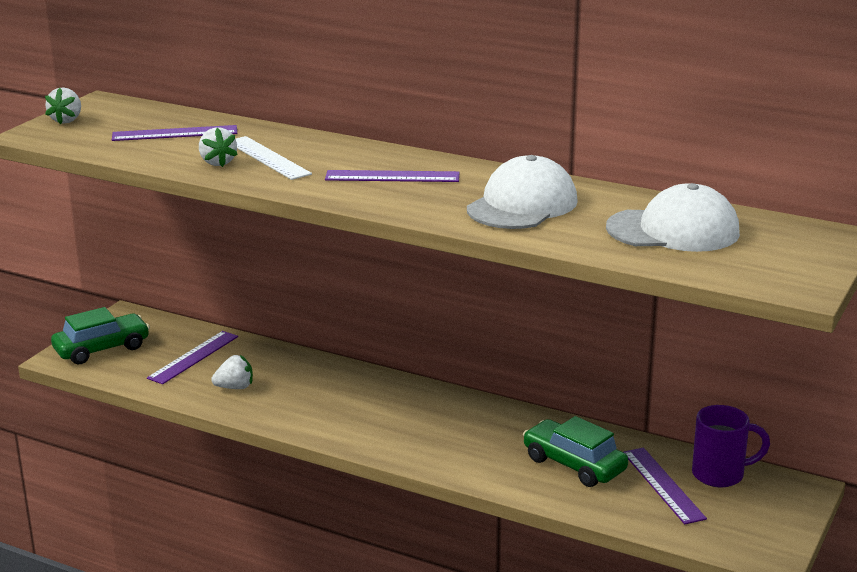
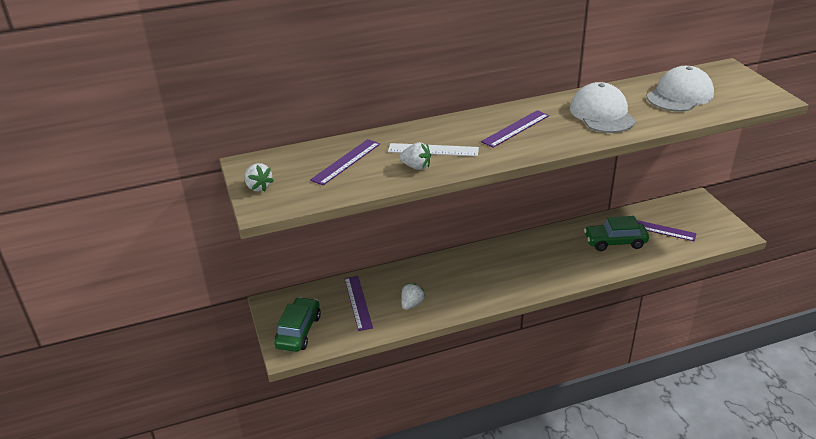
camera: 45 degrees left, 10 degrees up
purple mug [692,405,770,487] -> none

